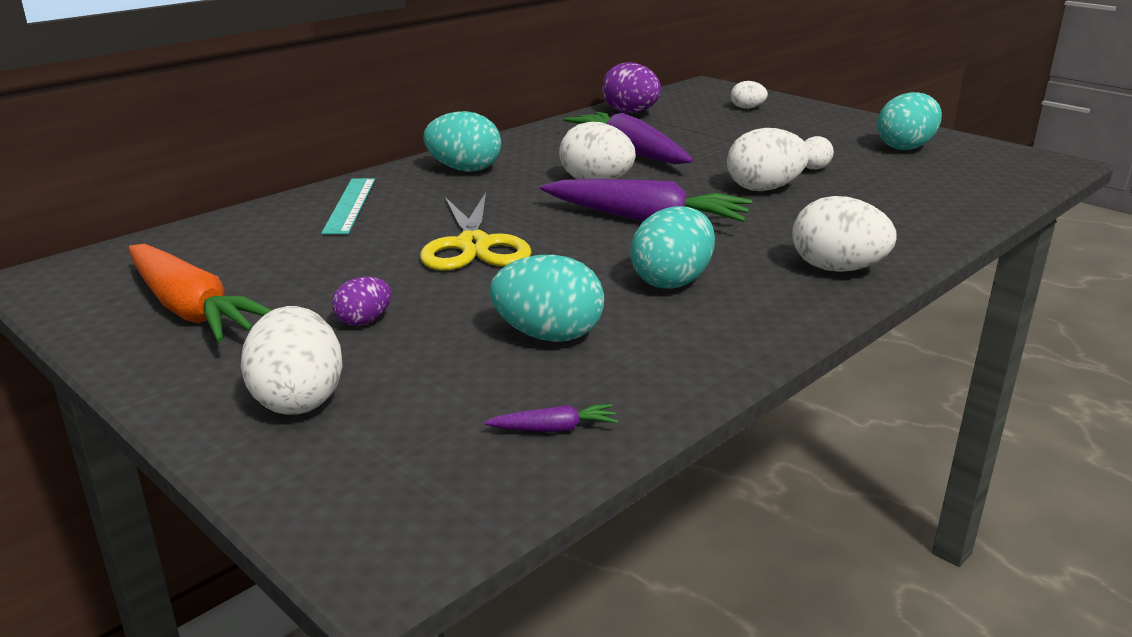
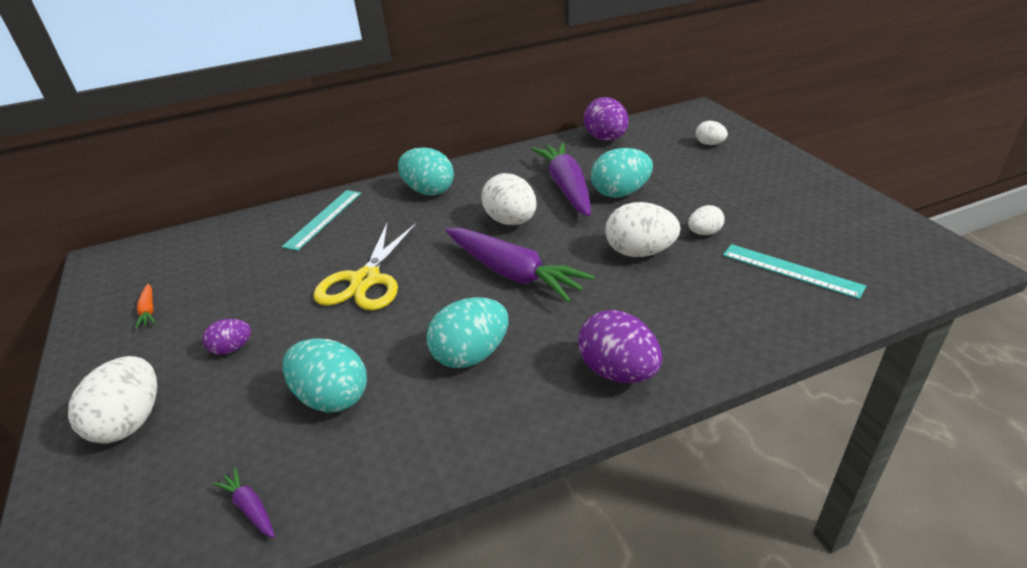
camera: 25 degrees right, 10 degrees up
orange carrot [128,244,272,342] -> orange carrot [135,284,156,329], size x0.41
purple carrot [485,404,618,432] -> purple carrot turned 150 degrees counterclockwise [212,467,275,538]
white egg [792,196,897,272] -> purple egg [578,310,662,383]
turquoise egg [877,92,942,150] -> turquoise egg moved to [591,148,653,198]
none -> turquoise ruler [723,244,866,299]

